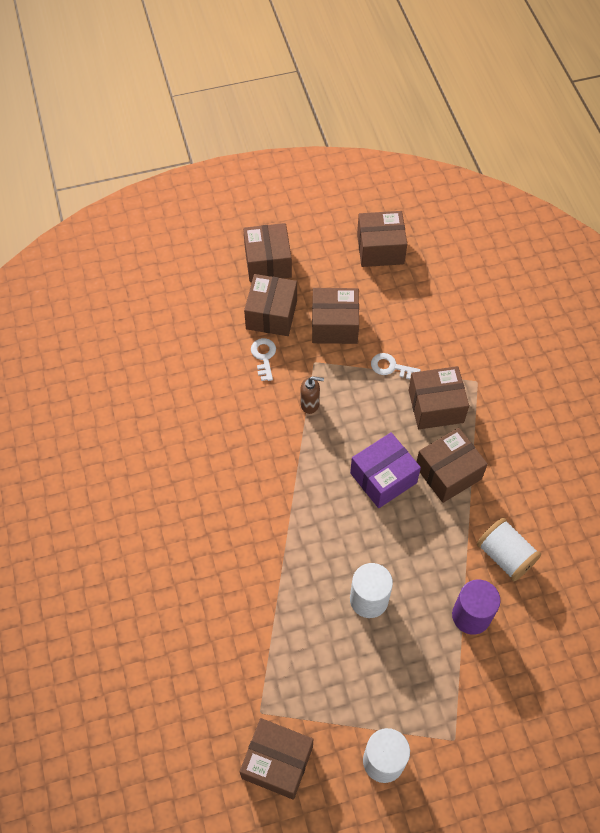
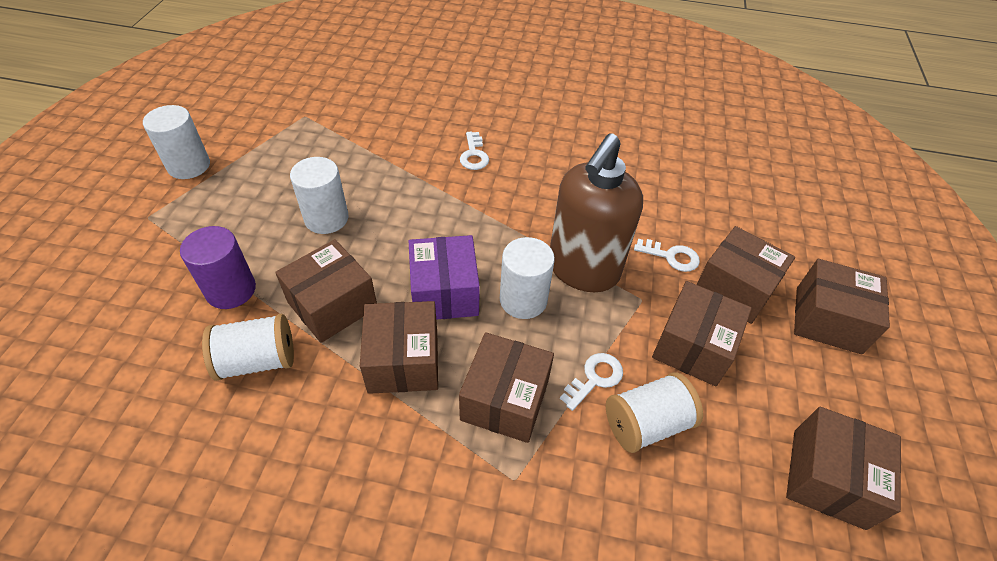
camera: 115 degrees right, 10 degrees down
brown box [240,718,313,800] -> brown box moved to [275,239,377,343]
brown soap dispenser [300,376,324,414] -> brown soap dispenser [550,133,643,292], size x2.43
none -> white key [460,132,489,170]
none -> white cylinder [500,237,555,319]
none -> white spool [606,372,703,453]

